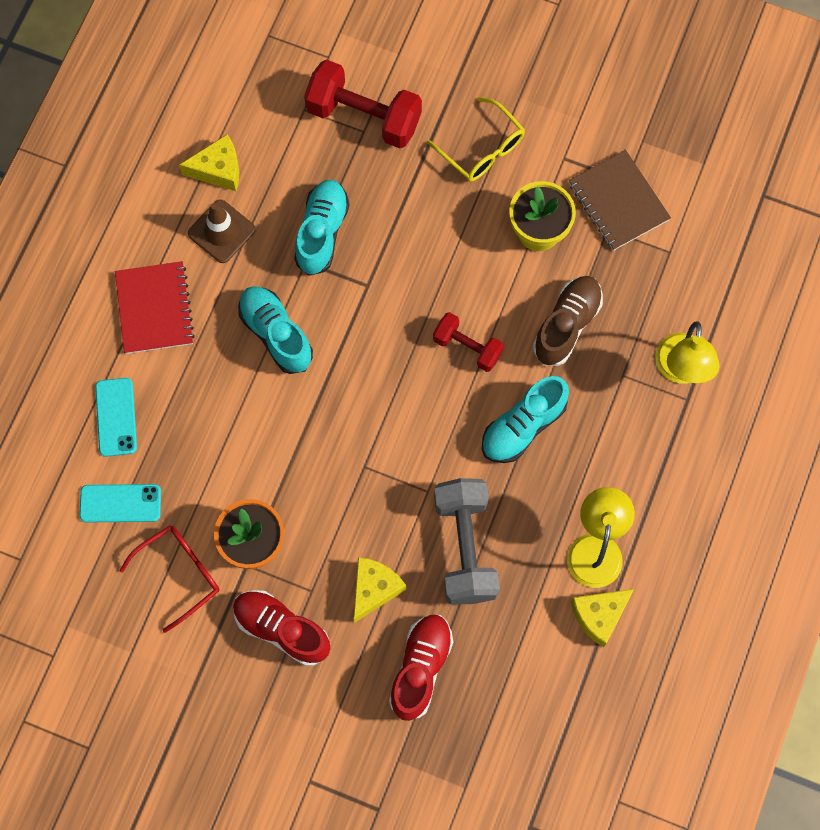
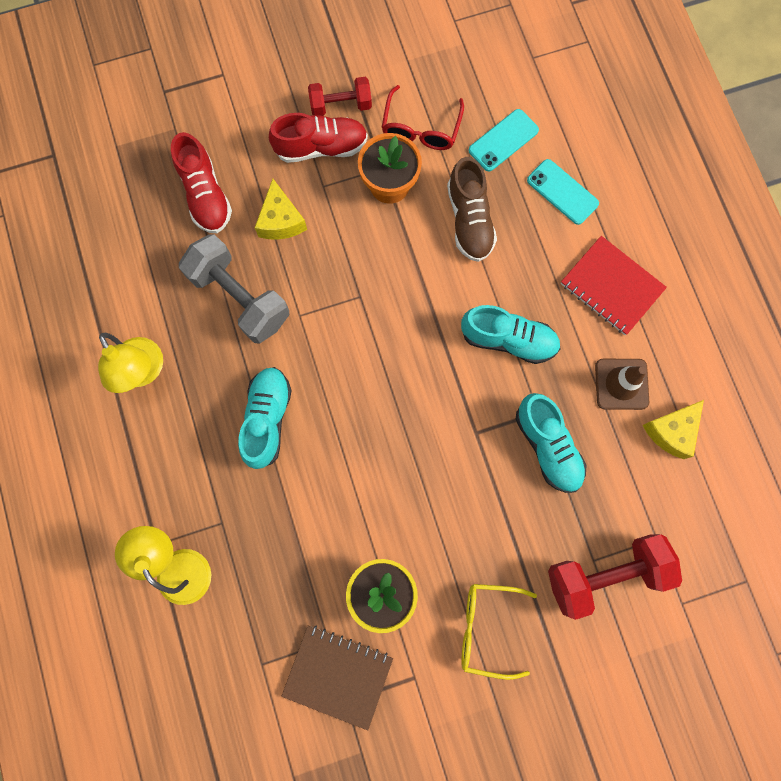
camera: 140 degrees right, 5 degrees up
red dumbbell [433,312,504,372] -> red dumbbell moved to [308,77,372,116]
brown shoe [533,276,603,366] -> brown shoe moved to [447,157,497,262]
yellow cheese [571,589,634,647] -> none

